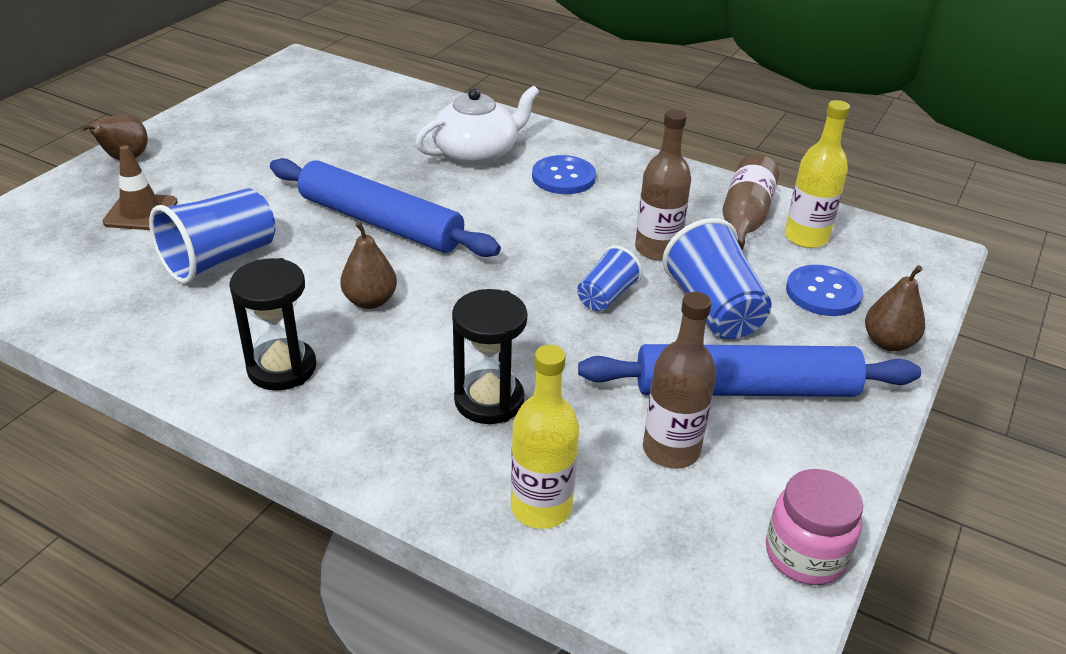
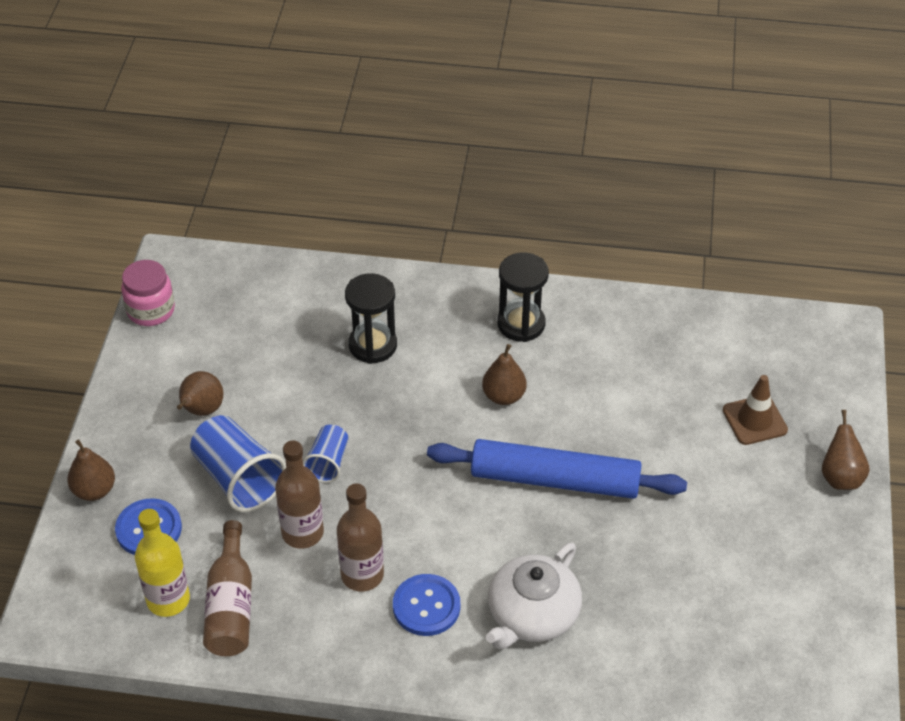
camera: 160 degrees right, 10 degrees up
blue cup [149,188,276,284] -> none
yellow bottle [511,345,579,529] -> none
blue rolling pin [578,344,921,397] -> brown pear [177,371,223,416]
brown bottle [643,292,716,469] -> brown bottle moved to [337,483,384,592]

